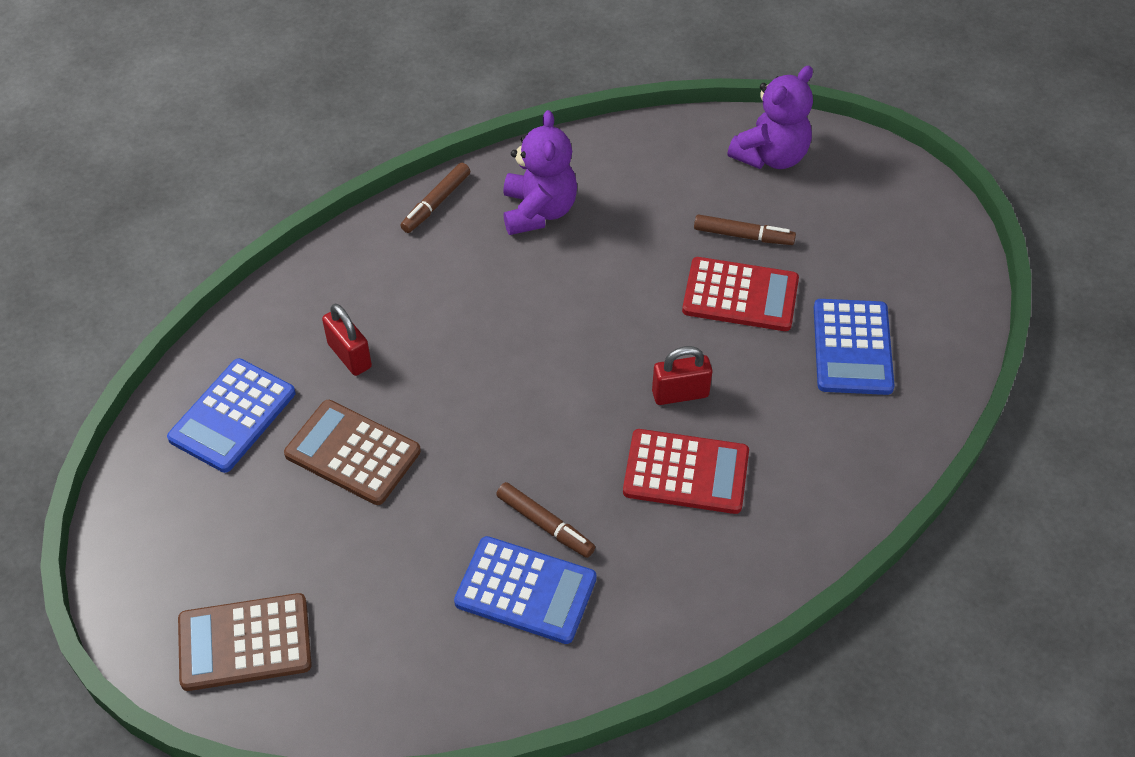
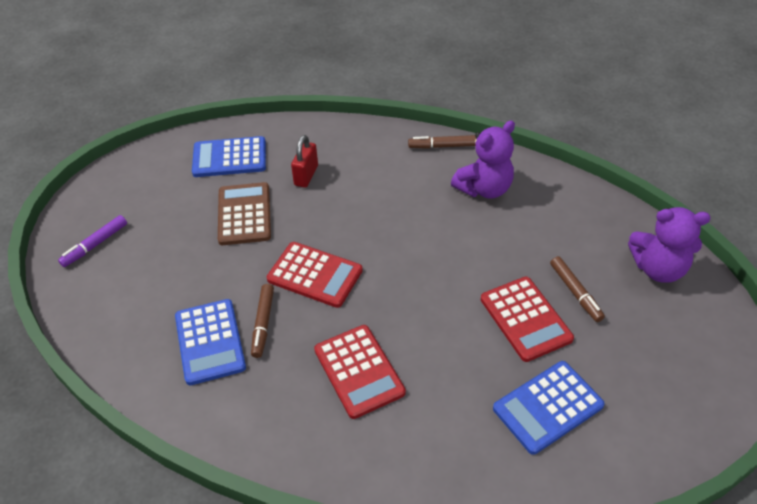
camera: 55 degrees right, 5 degrees down
brown calculator [178,593,312,691] -> purple marker [58,215,127,267]
red padlock [652,346,712,405] -> none
none -> red calculator [267,242,363,308]

